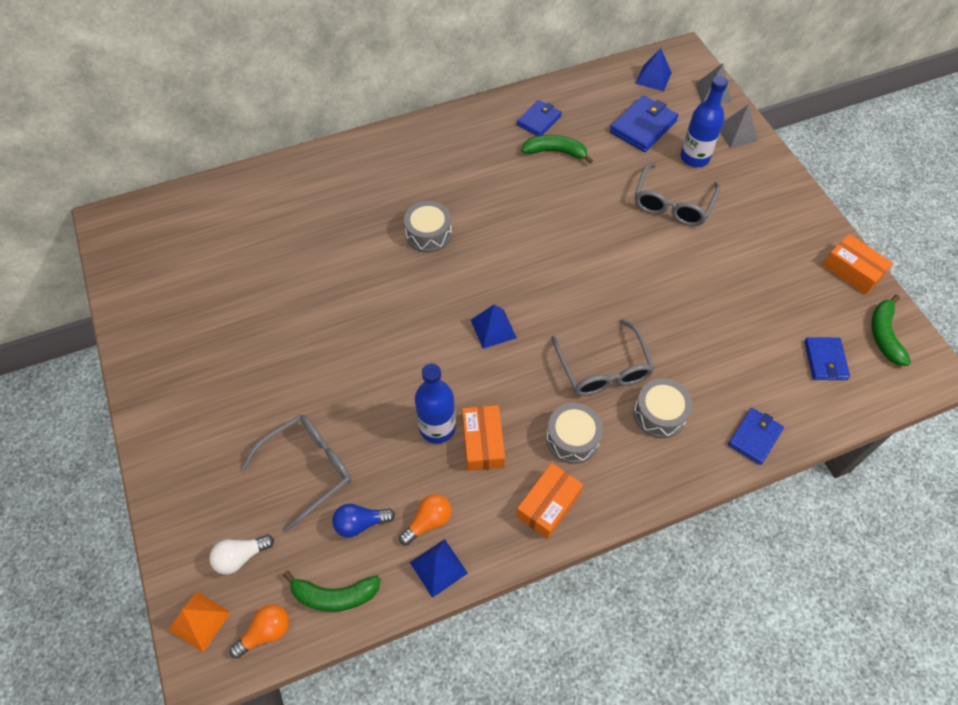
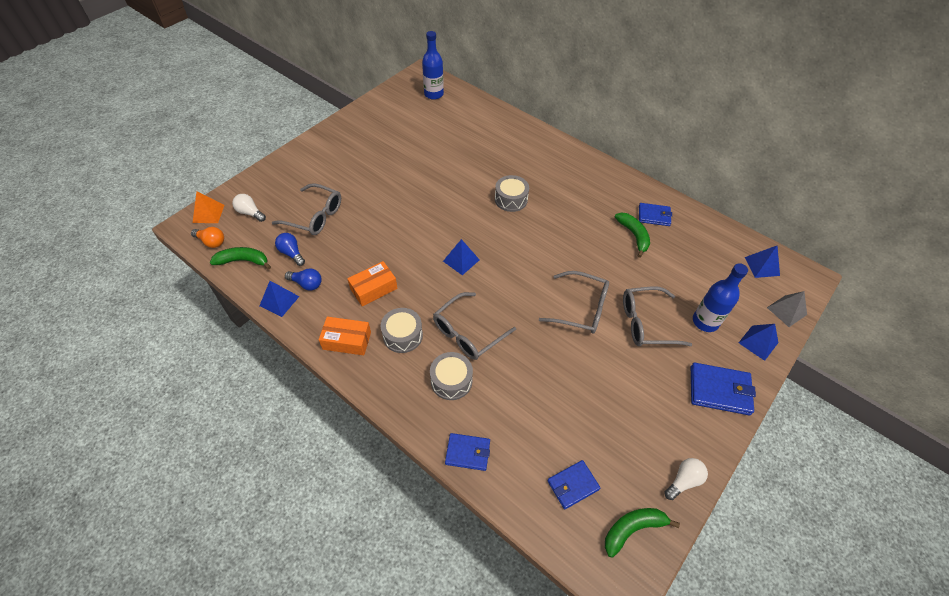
camera: 60 degrees right, 5 degrees down
green banana [283,571,381,612] -> green banana turned 120 degrees clockwise [210,247,271,270]
orange light bulb [399,494,452,545] -> blue light bulb [285,268,322,291]
blue bottle [415,363,456,444] -> blue bottle moved to [422,31,444,100]
blue wallet [610,95,679,152] -> blue wallet moved to [691,363,756,415]
grey pyramid [720,104,758,148] -> blue pyramid [739,324,778,361]
orange box [823,234,893,295] -> white light bulb [664,458,708,500]
none -> grey glasses [539,271,609,334]

